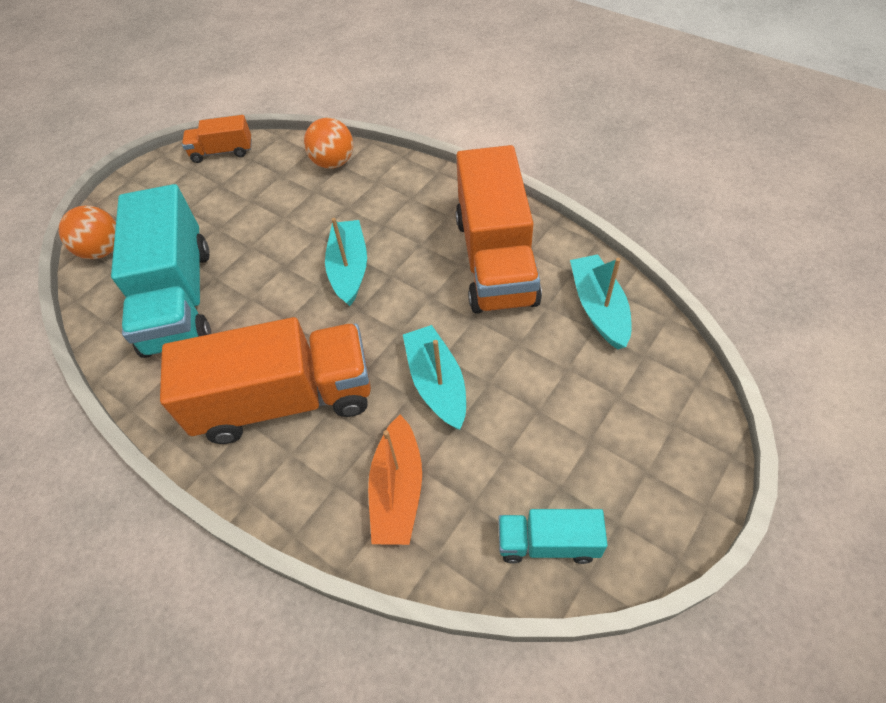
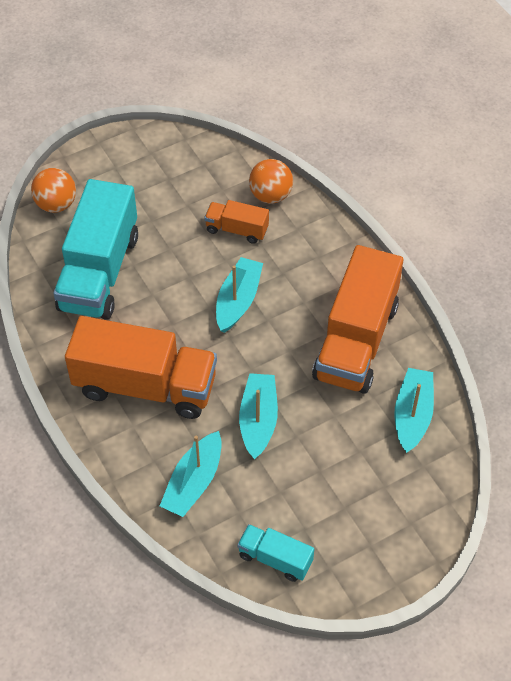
camera: 20 degrees right, 0 degrees up
orange truck [182,115,252,163] -> orange truck moved to [204,200,269,244]
orange boat [368,414,422,545] -> turquoise boat [160,431,222,517]

